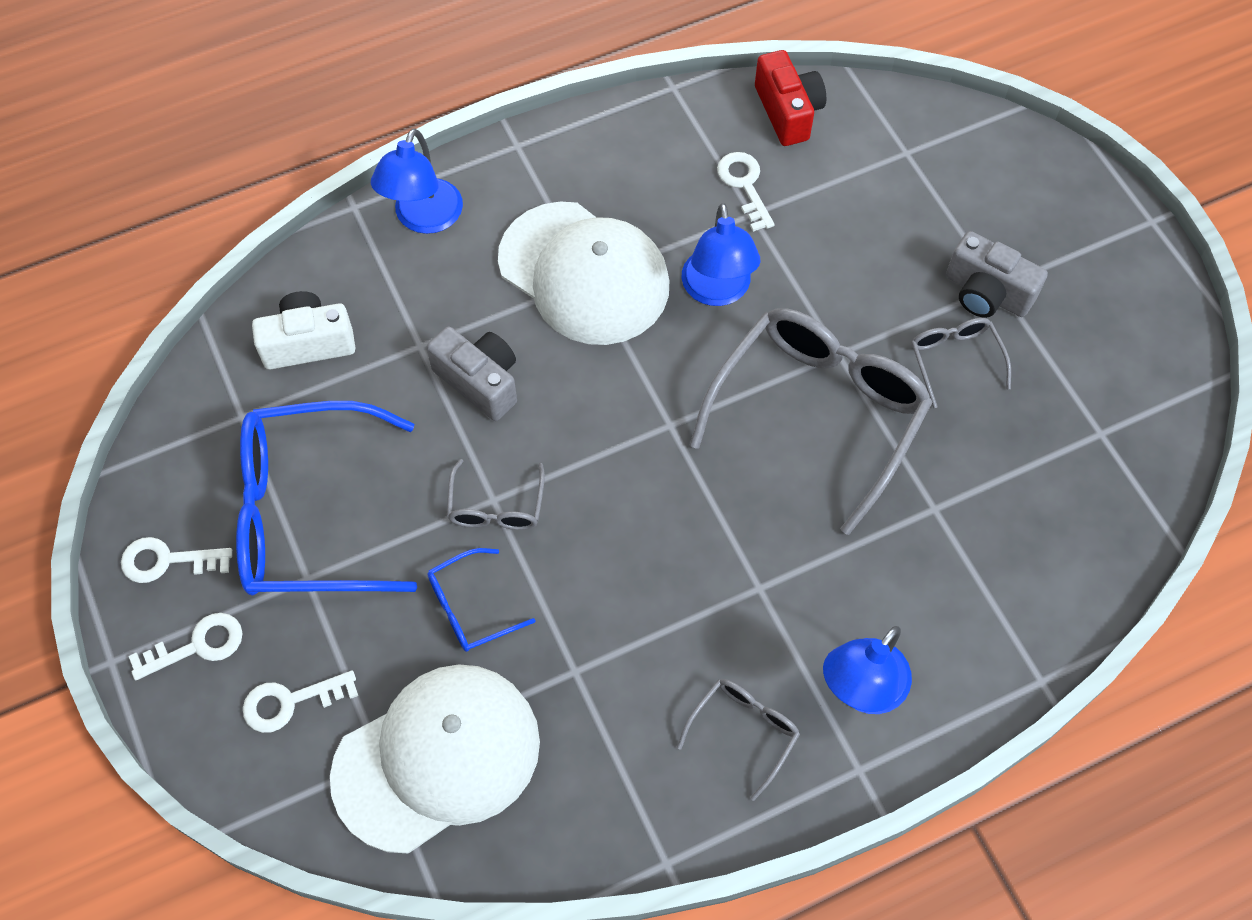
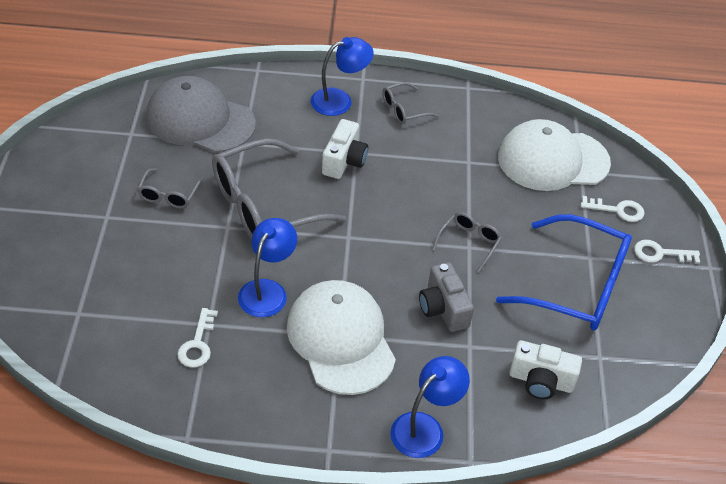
camera: 155 degrees left, 15 degrees down
white key [121,537,232,583] -> none
blue glasses [427,548,536,652] -> none
red camera [755,50,826,146] -> none
grey camera [946,231,1048,318] -> none
none -> grey cap [146,76,256,153]
none -> white camera [322,119,368,179]

